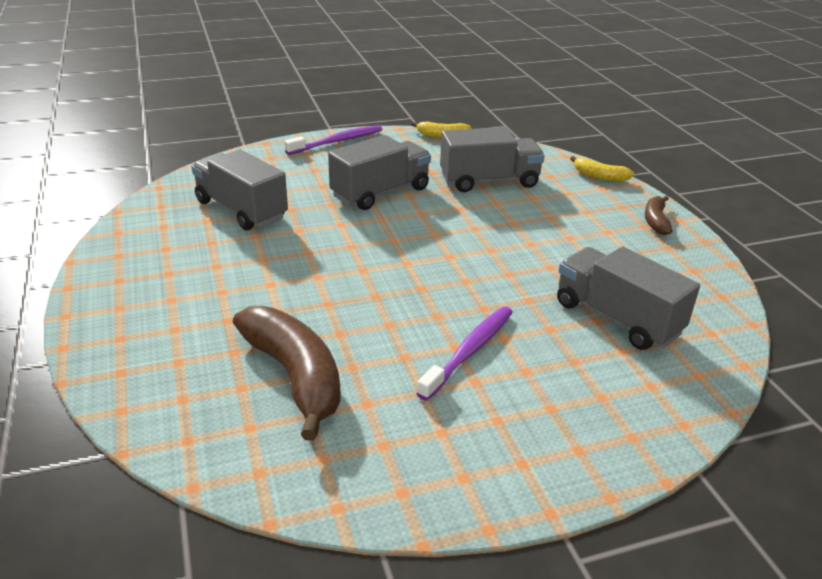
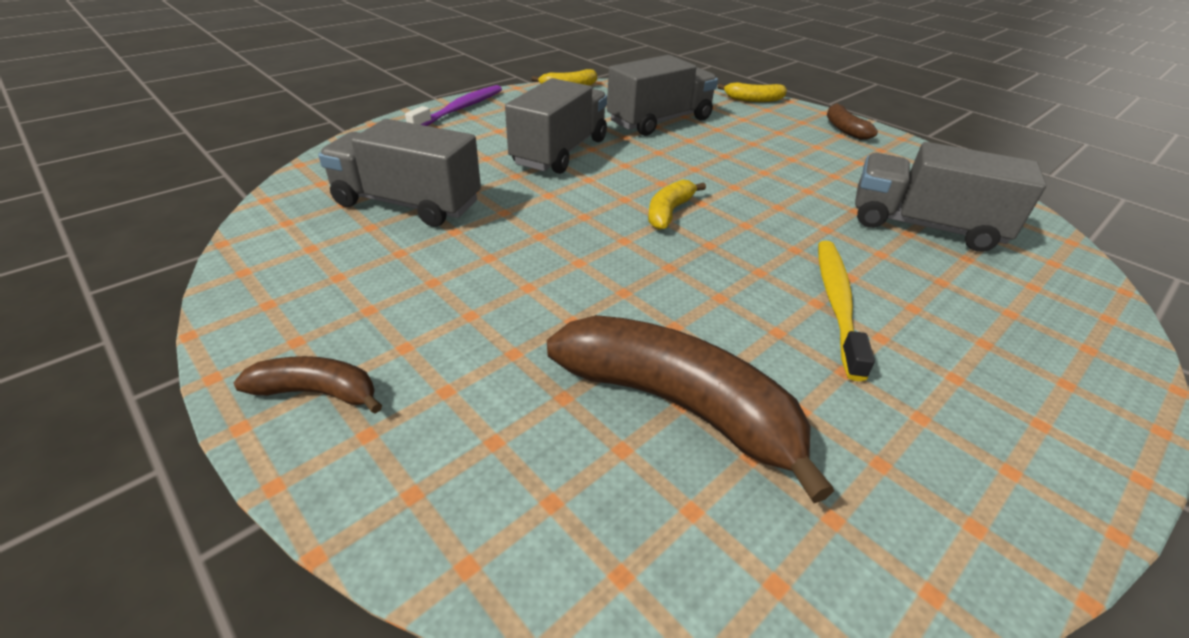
camera: 25 degrees left, 5 degrees up
purple toothbrush [416,306,513,401] -> yellow toothbrush [818,241,875,381]
none -> brown banana [233,356,382,414]
none -> yellow banana [648,179,706,230]

